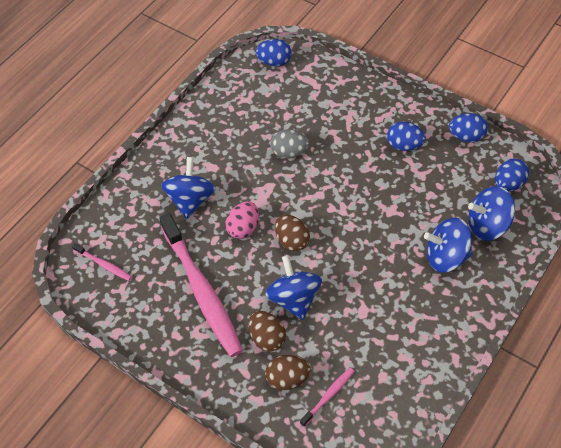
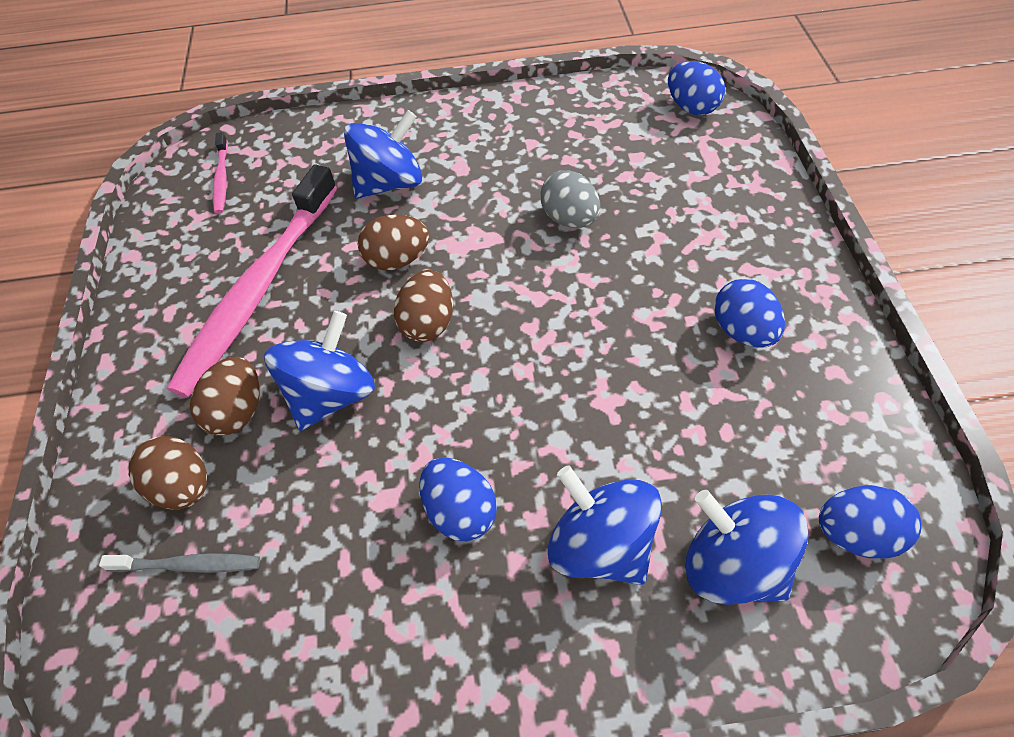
camera: 50 degrees right, 0 degrees up
pink egg [225,201,259,239] -> brown egg [358,214,429,270]
pink toothbrush [300,368,355,427] -> grey toothbrush [99,553,260,573]
blue egg [449,113,488,142] -> blue egg moved to [419,458,497,542]

